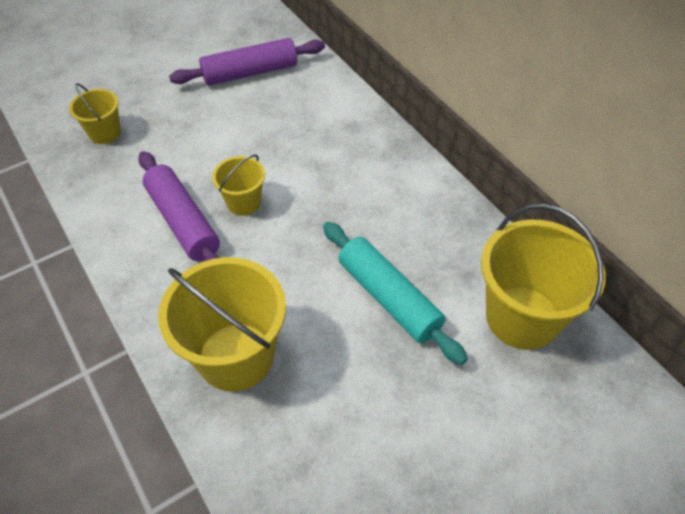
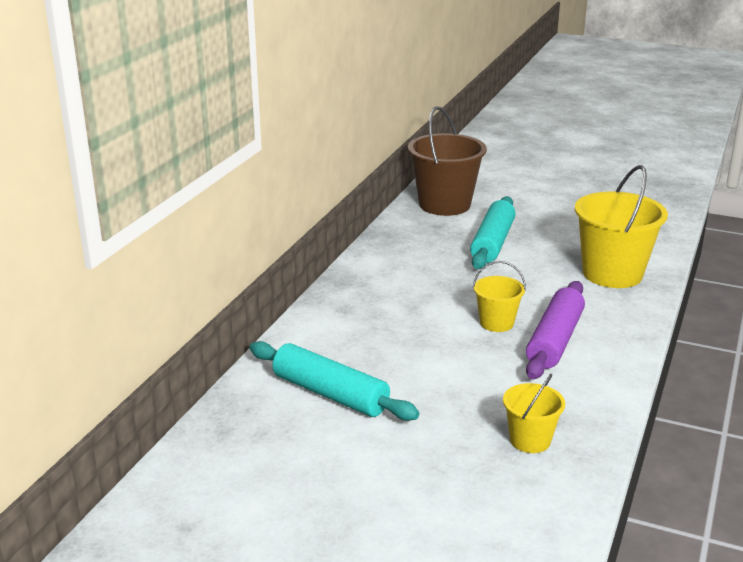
camera: 125 degrees left, 25 degrees down
purple rolling pin [169,38,325,86] -> turquoise rolling pin [250,341,419,421]
yellow bucket [481,204,606,350] -> brown bucket [408,106,487,216]

